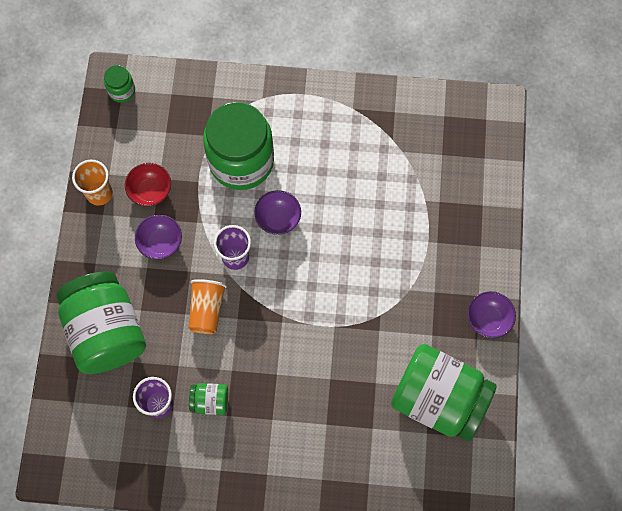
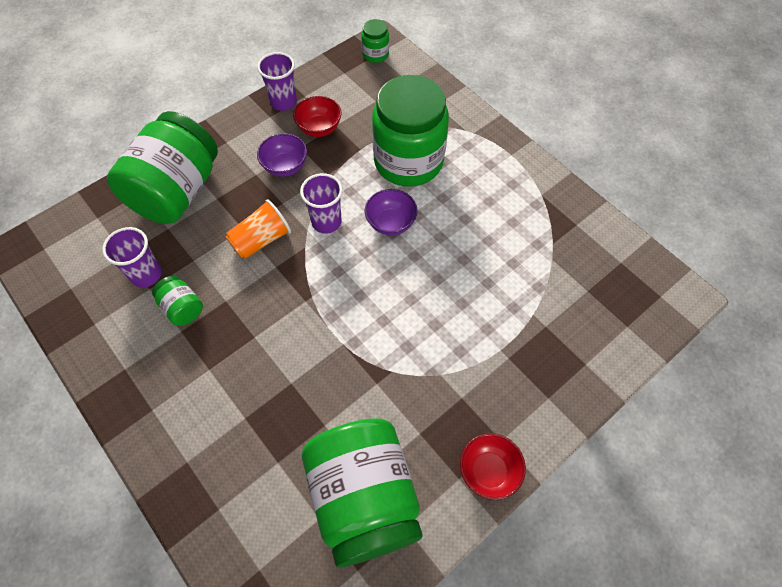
camera: 45 degrees right, 10 degrees down
orange cup [72,160,113,206] -> purple cup [257,52,297,111]
purple bowl [467,291,516,338] -> red bowl [460,433,526,500]

